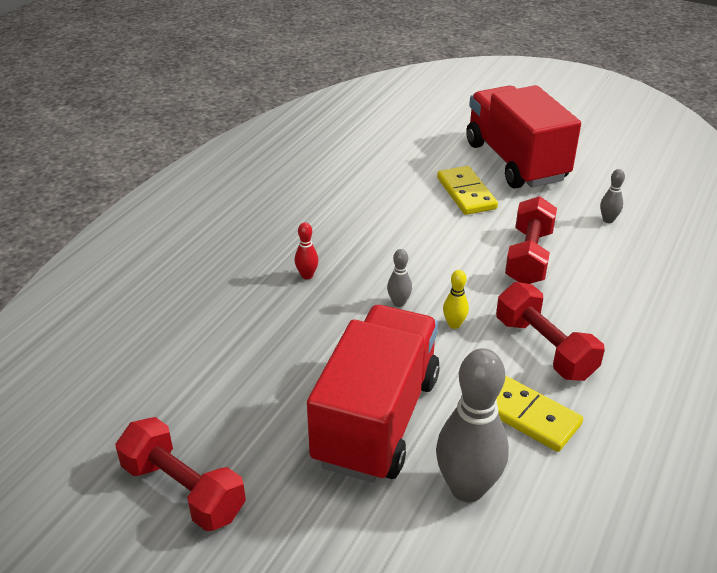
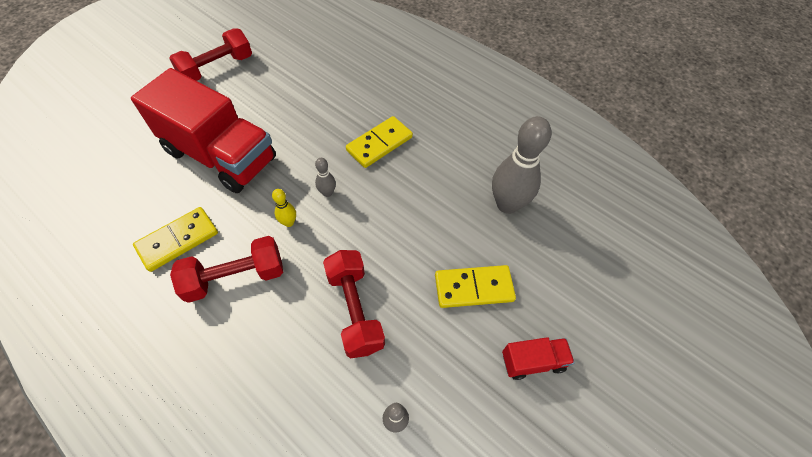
camera: 100 degrees right, 20 degrees up
red bowling pin [295,222,319,279] -> yellow domino [346,116,413,168]
grey bowling pin [436,348,509,502] -> grey bowling pin moved to [492,116,551,214]
red truck [466,85,581,189] -> red truck [502,337,575,380], size x0.42
red dumbbell [505,196,557,284] -> red dumbbell turned 45 degrees clockwise [323,250,385,358]

